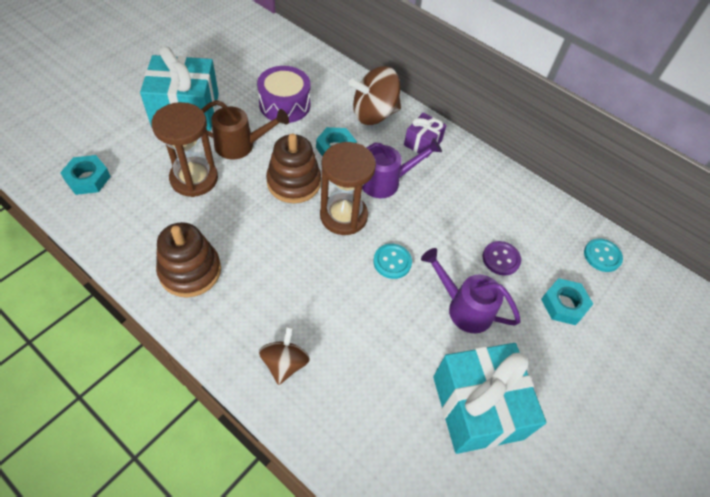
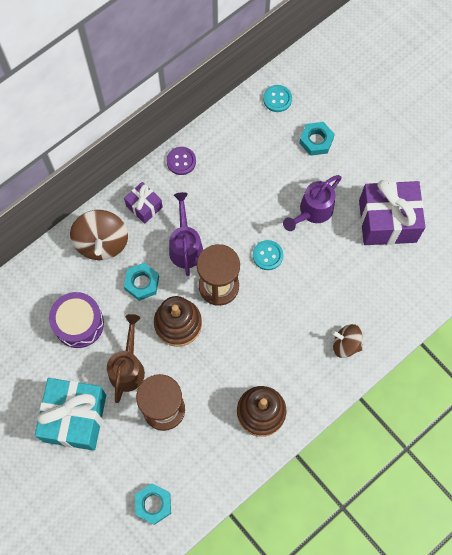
camera: 75 degrees left, 15 degrees up
turquoise gift [433,343,547,454] -> purple gift [359,180,425,245]
purple button [483,241,521,275] -> purple button moved to [166,147,196,175]

